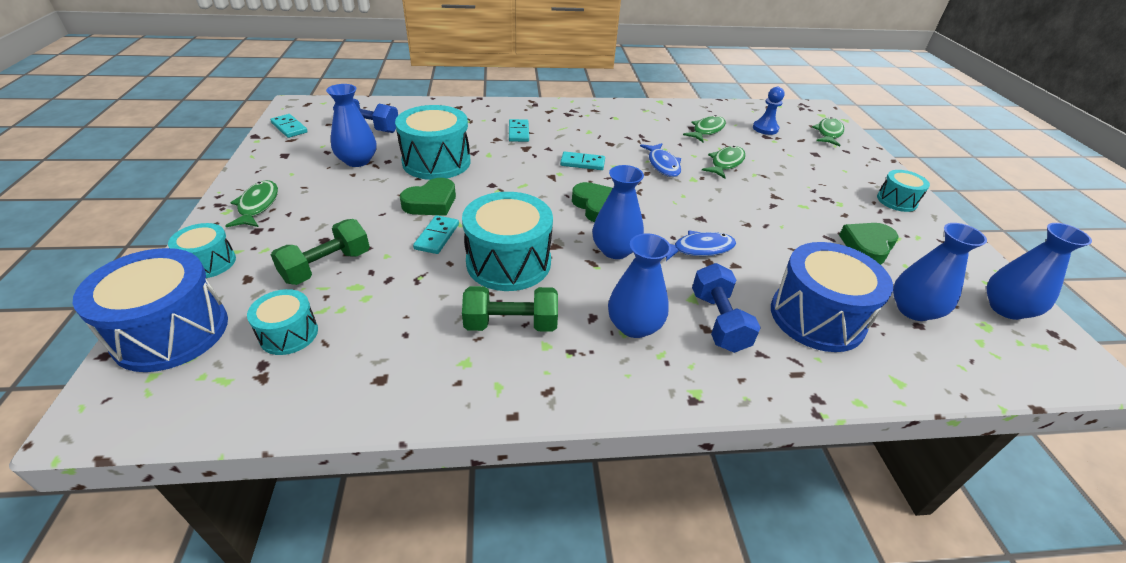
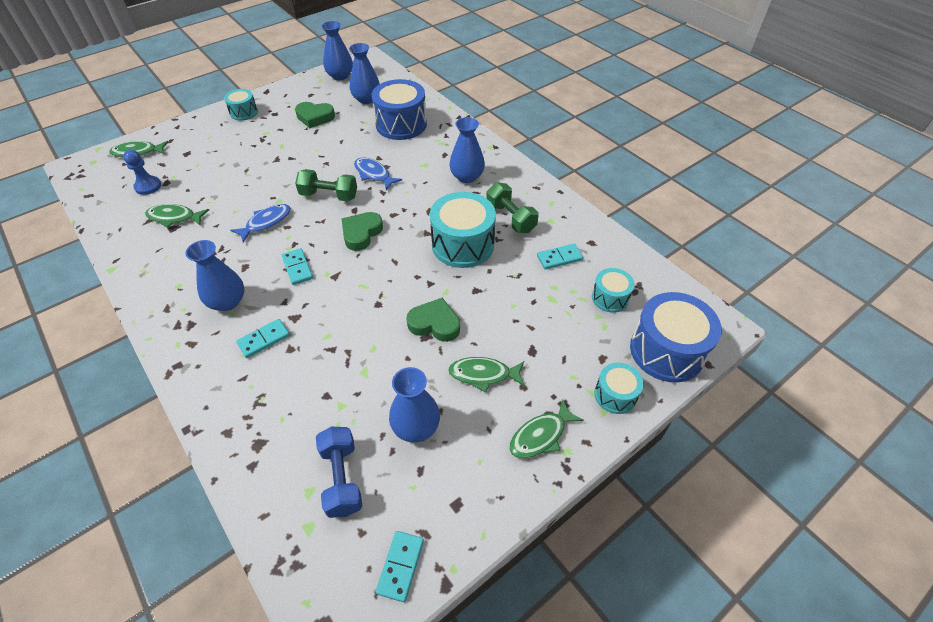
camera: 120 degrees left, 10 degrees up
green dumbbell [271,219,370,285] -> green dumbbell moved to [295,169,357,202]
turquoise drum [395,105,471,180] -> none
turquoise domino [413,215,459,254] -> turquoise domino moved to [537,244,583,270]
blue vase [592,165,644,259] -> blue vase moved to [185,240,245,311]
blue dumbbell [692,263,761,353] -> none
green fish [702,146,746,179] -> green fish moved to [448,357,525,393]

